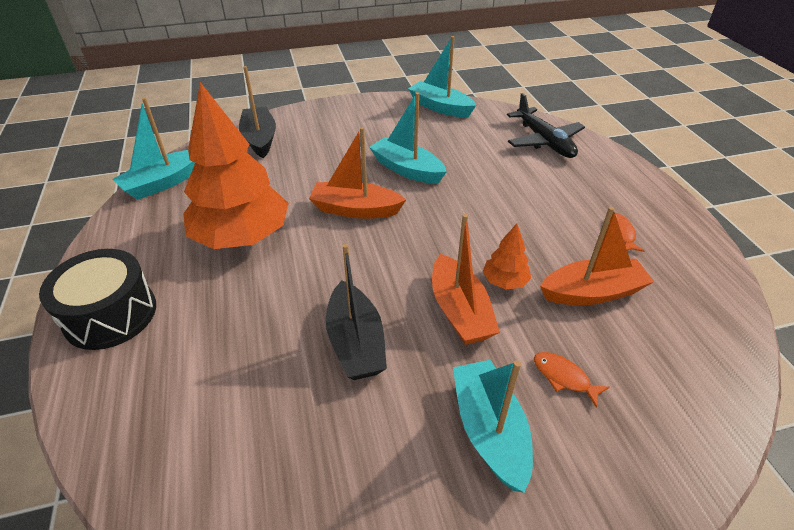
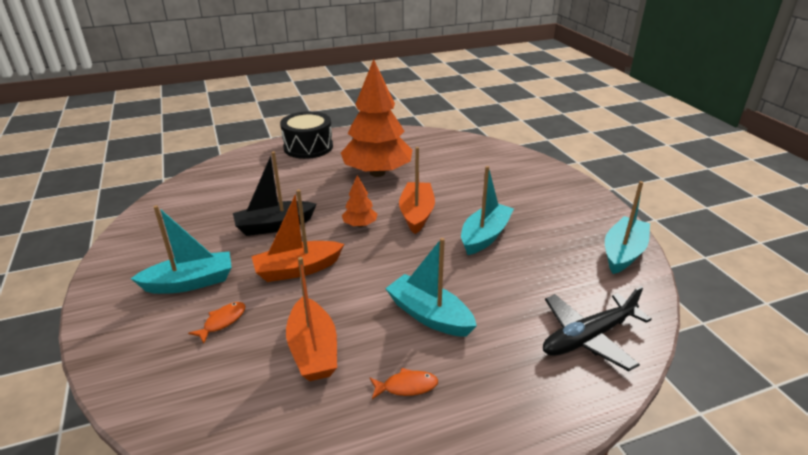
camera: 85 degrees right, 10 degrees down
turquoise boat [112,98,195,200] -> turquoise boat moved to [385,238,477,337]
black boat [239,66,276,158] -> none
orange tree [483,224,531,289] -> orange tree moved to [342,175,377,227]

